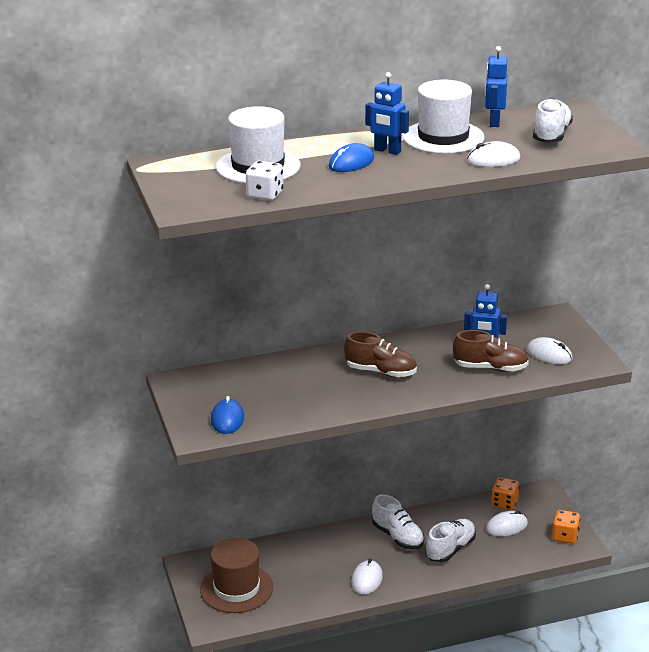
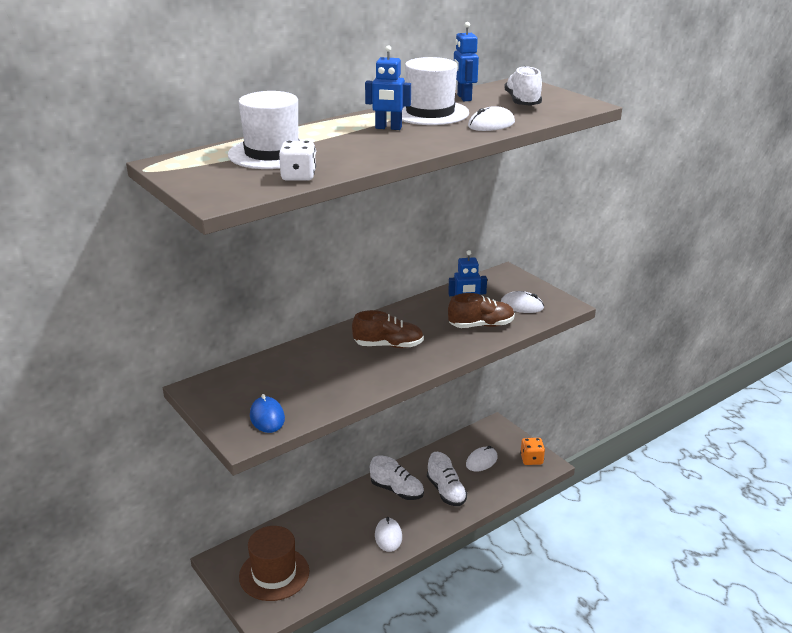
camera: 20 degrees left, 0 degrees up
blue mouse [329,143,374,172] -> none
white shoe [426,519,476,562] -> white shoe turned 135 degrees clockwise [427,452,467,506]
orange dice [491,477,520,510] -> none

